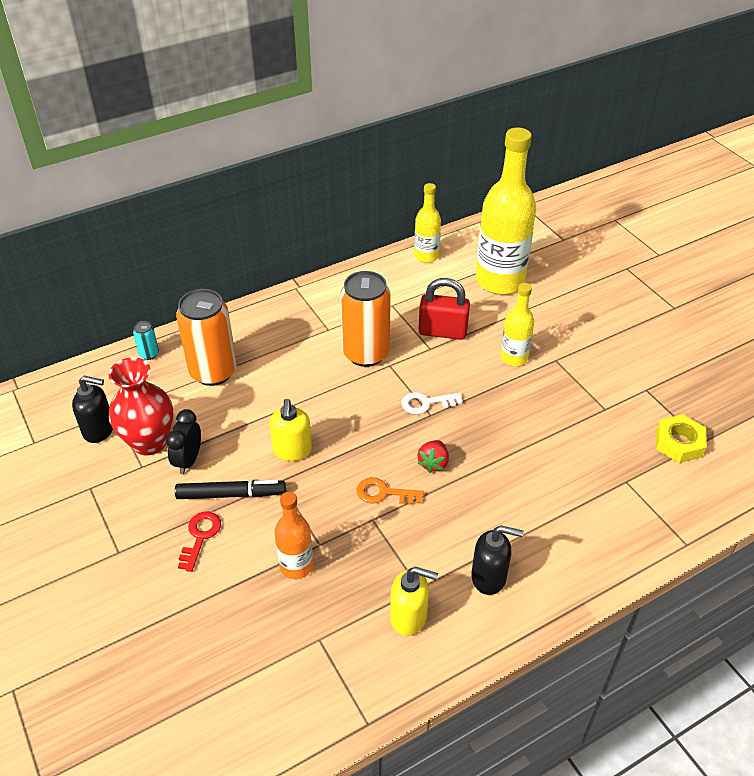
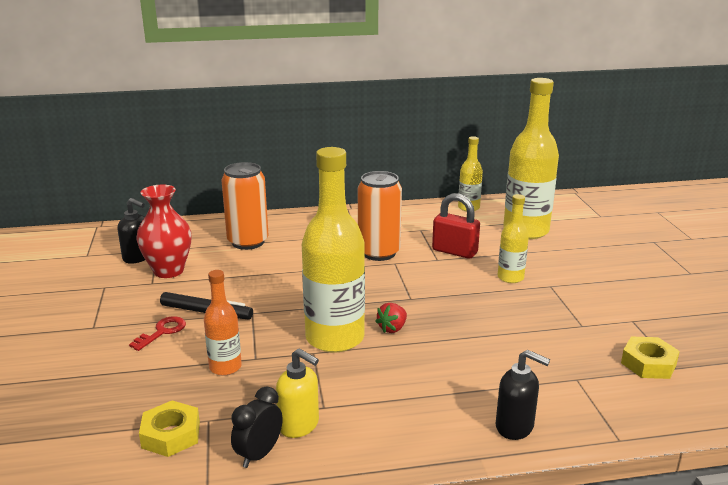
camera: 20 degrees right, 20 degrees down
turquoise can [133,321,159,360] -> none
black clock [166,409,201,475] -> black clock moved to [231,386,283,468]
yellow soap dispenser [269,399,312,461] -> none
orange key [356,477,424,505] -> yellow bottle [302,147,365,353]
white key [401,392,463,414] -> none
black soap dispenser [471,525,523,595] -> black soap dispenser moved to [496,350,550,440]
none -> yellow nut [139,400,200,457]

